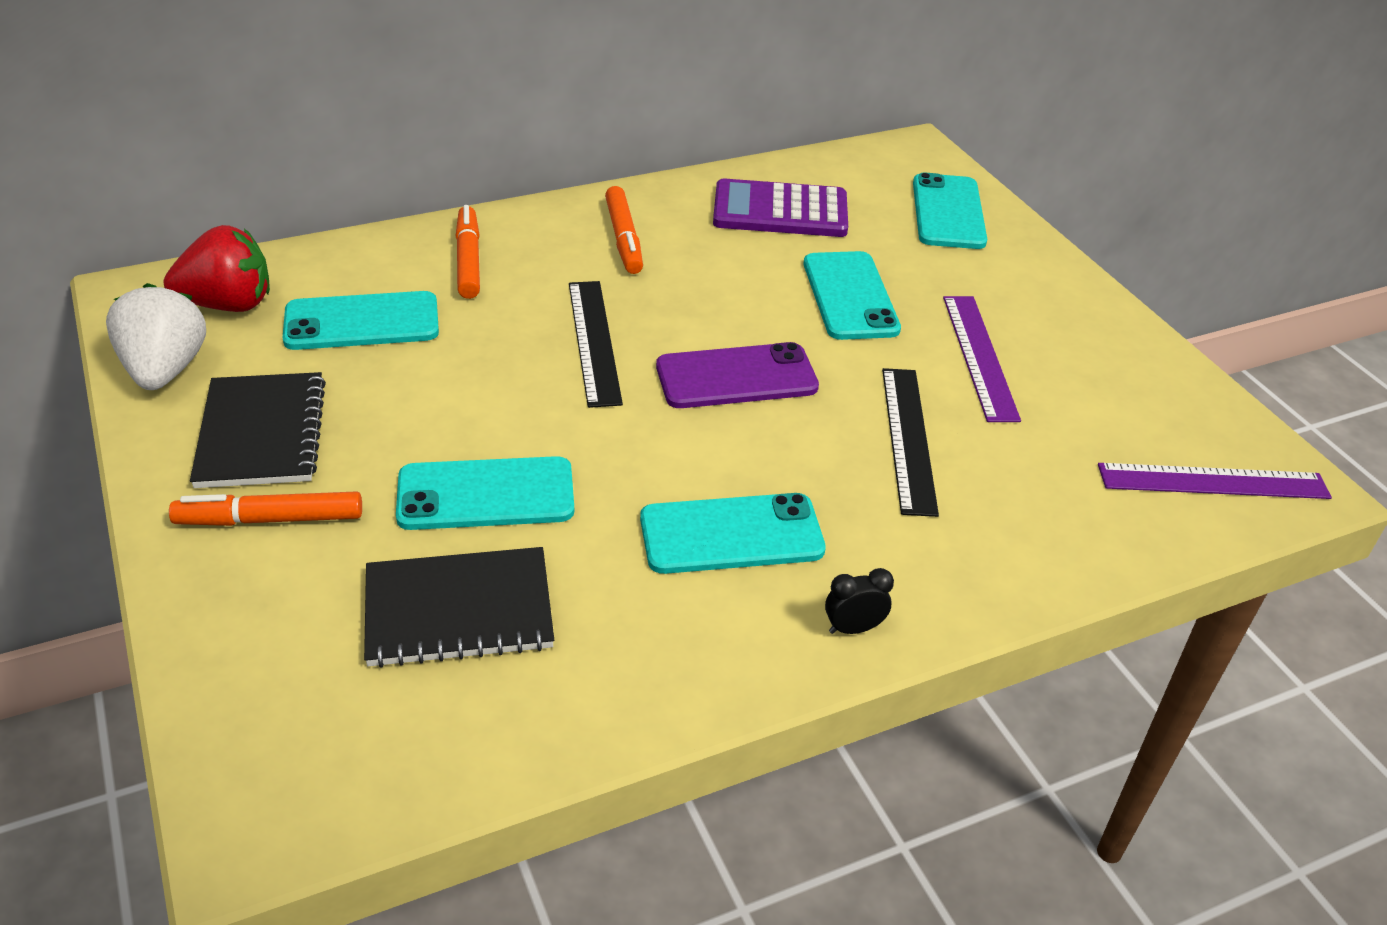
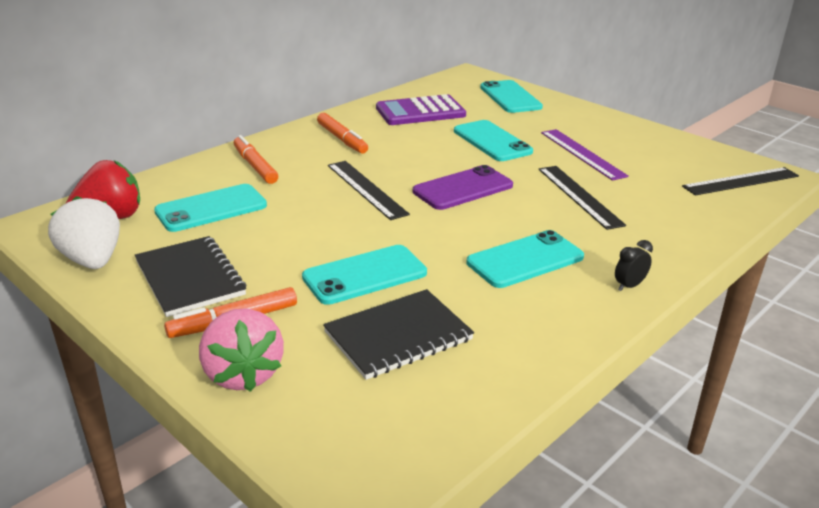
camera: 20 degrees left, 10 degrees down
purple ruler [1098,463,1332,499] -> black ruler [682,167,799,196]
none -> pink strawberry [199,308,284,392]

